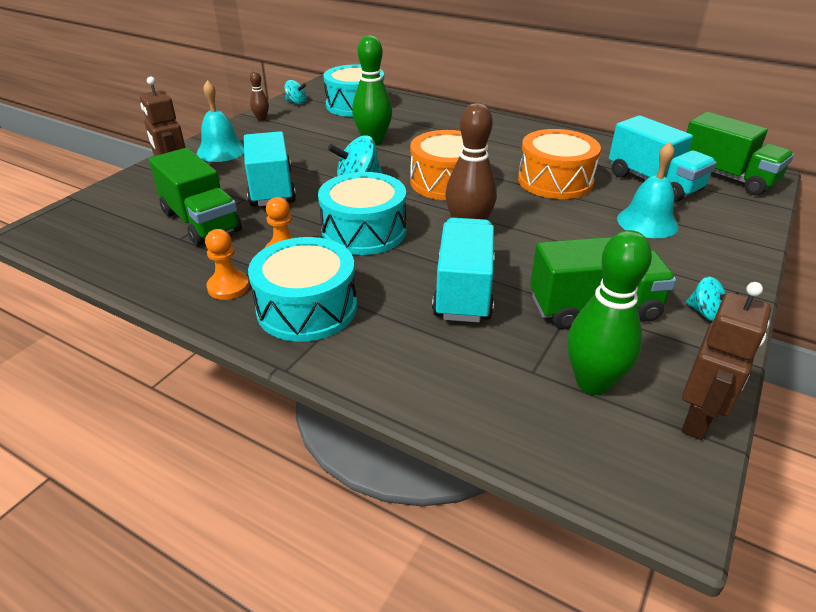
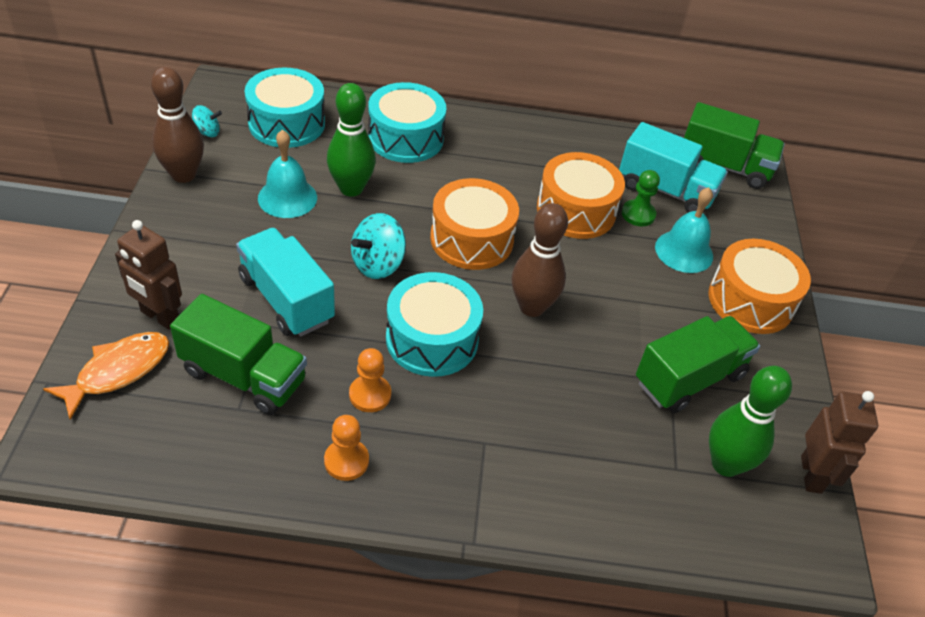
camera: 30 degrees left, 10 degrees up
turquoise bell [197,80,244,162] -> turquoise bell moved to [258,130,317,218]
turquoise drum [248,237,357,342] -> turquoise drum moved to [368,82,447,163]
brown bowling pin [250,71,269,121] -> brown bowling pin [151,67,204,183], size x2.00
turquoise truck [432,218,495,323] -> none
turquoise spinning top [686,276,739,321] -> none
none -> orange fish [43,332,169,420]
none -> green pawn [622,170,660,227]
none -> orange drum [709,239,811,334]

